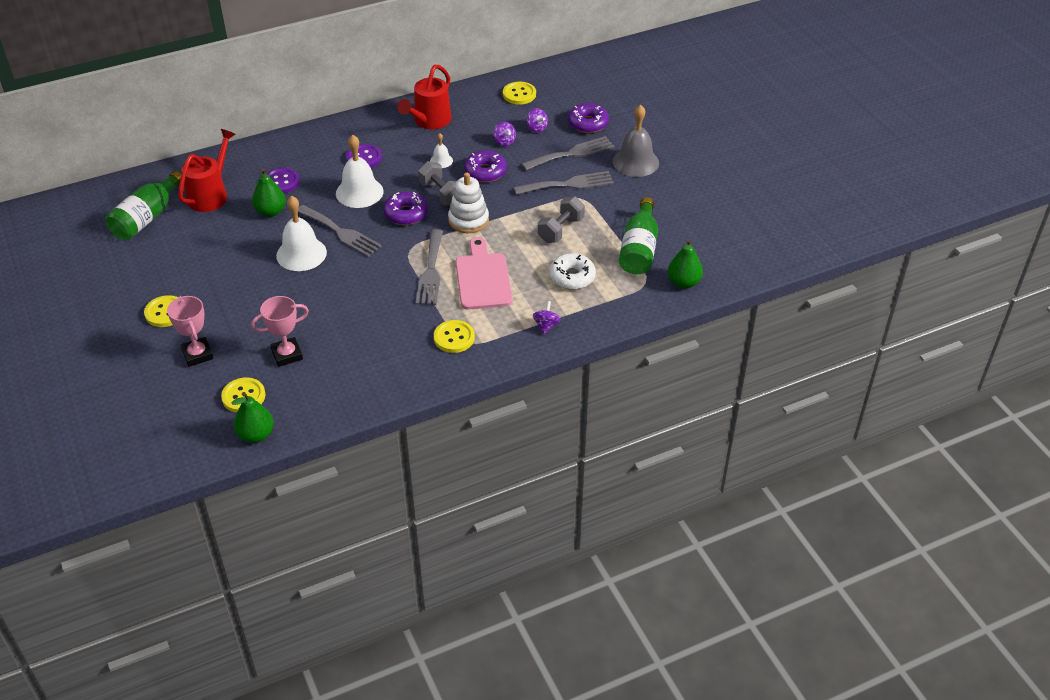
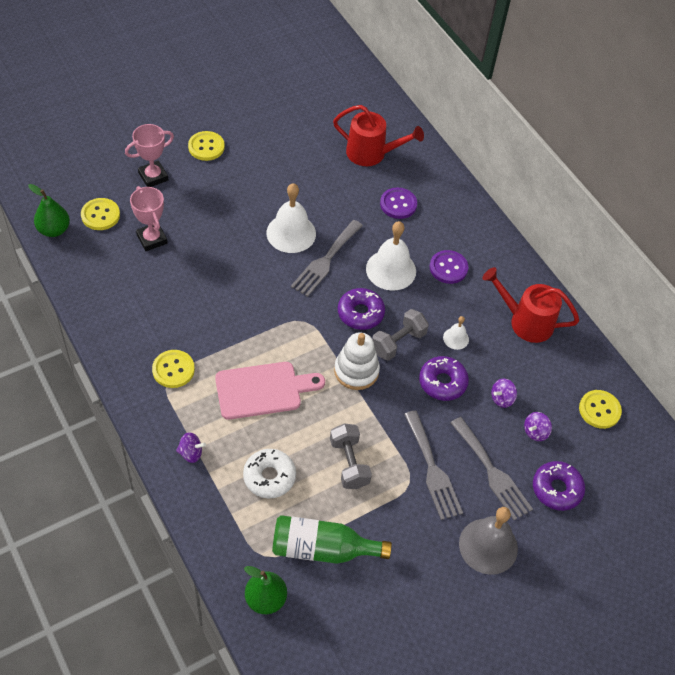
camera: 80 degrees right, 10 degrees up
green bottle [106,171,181,240] -> none
green pear [252,168,286,217] -> none
grey fork [415,229,443,305] -> none
grey dumbbell [538,196,585,243] -> grey dumbbell turned 45 degrees clockwise [330,424,372,489]

